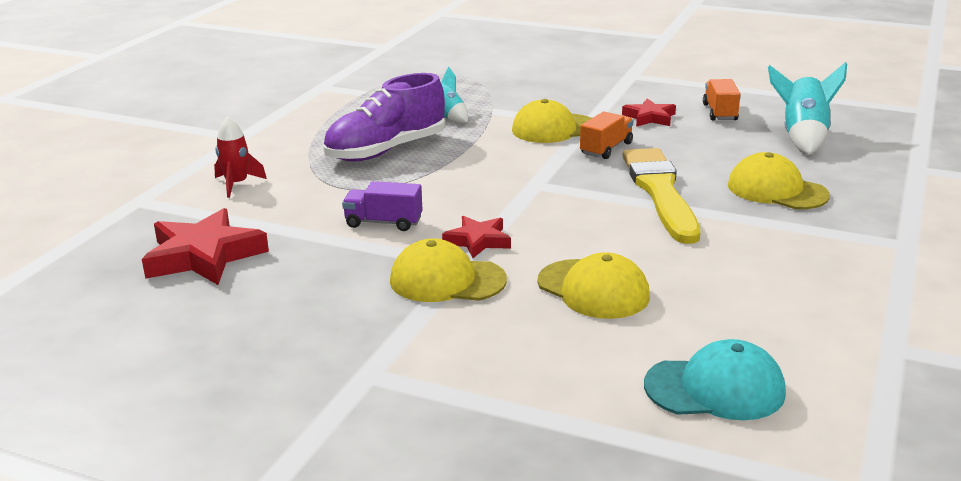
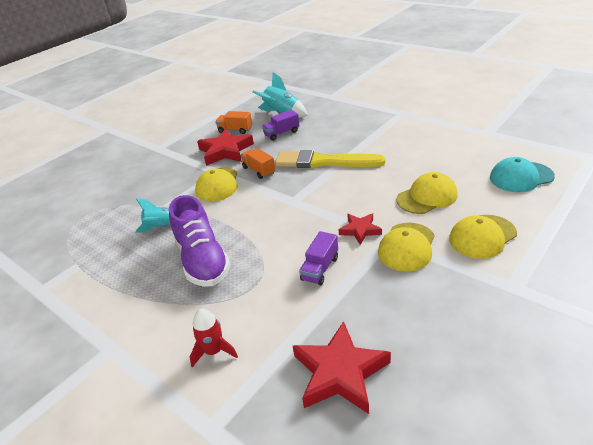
camera: 70 degrees left, 10 degrees up
red star [622,98,676,127] -> red star [197,129,254,166], size x1.74
turquoise cap [644,339,786,420] -> turquoise cap turned 120 degrees counterclockwise [490,157,555,192]
yellow cap [728,152,830,209] -> yellow cap moved to [449,215,517,259]
none -> purple truck [262,110,299,141]

